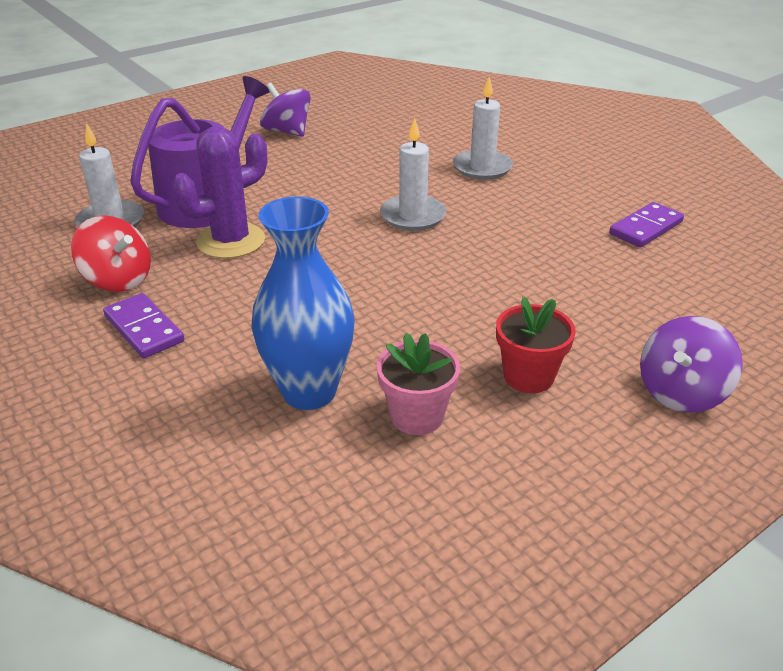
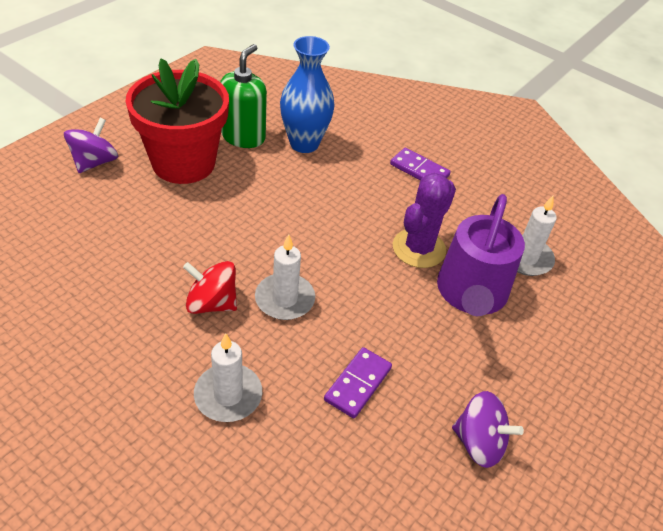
camera: 160 degrees right, 10 degrees up
red spinning top [71,215,151,292] -> red spinning top moved to [183,261,237,314]
pink flower pot [376,333,460,435] -> green soap dispenser [220,44,267,148]
red flower pot [496,297,576,393] -> red flower pot [125,59,229,184], size x2.13
purple domino [609,202,684,247] -> purple domino moved to [324,347,392,418]

